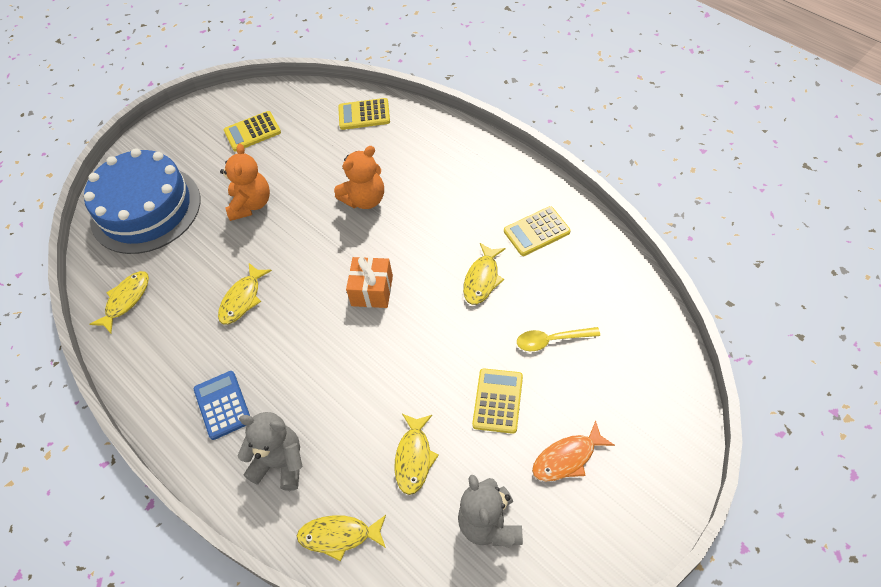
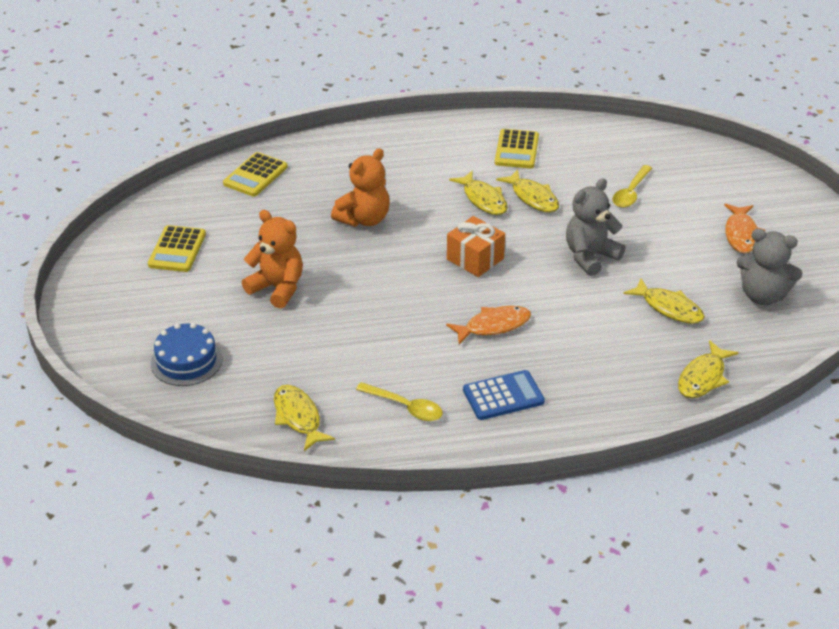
camera: 60 degrees left, 15 degrees down
blue cake [84,148,200,254] -> blue cake [151,323,222,386], size x0.50
blue calculator [194,371,250,440] -> blue calculator turned 150 degrees clockwise [463,370,545,420]
yellow fish [218,263,272,325] -> yellow fish moved to [449,170,508,215]
grey teddy bear [238,412,303,491] -> grey teddy bear moved to [566,179,626,276]
orange teddy bear [334,146,384,209] -> orange teddy bear turned 45 degrees clockwise [331,148,390,227]
yellow calculator [472,368,523,434] -> none
none -> yellow spoon [356,382,443,421]
none -> orange fish [446,306,531,344]

